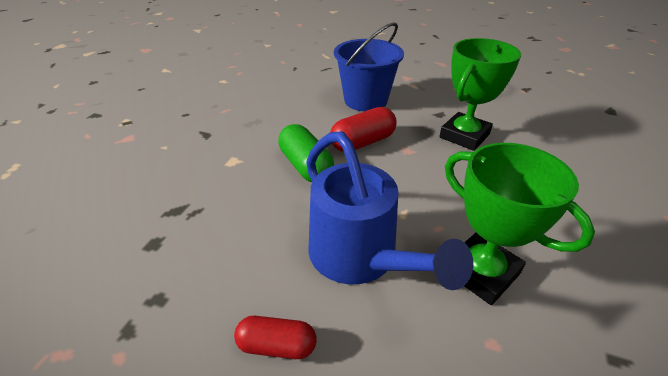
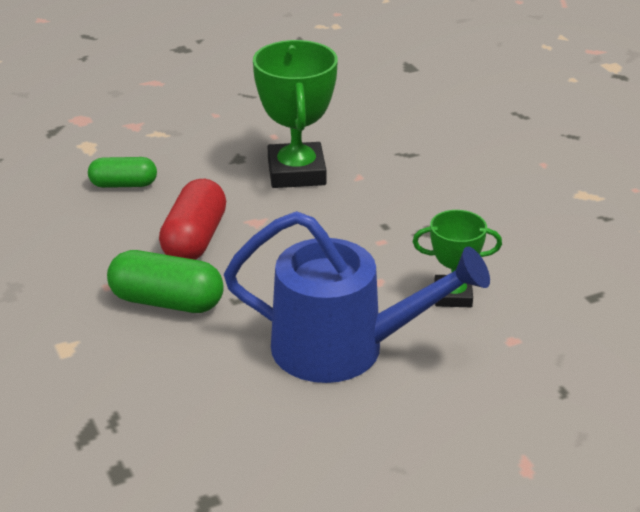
camera: 45 degrees left, 5 degrees down
red capsule [234,316,316,359] -> none
blue bucket [334,22,404,111] -> green capsule [88,157,157,188]
green trophy [445,143,595,305] -> green trophy [413,210,502,307], size x0.59

